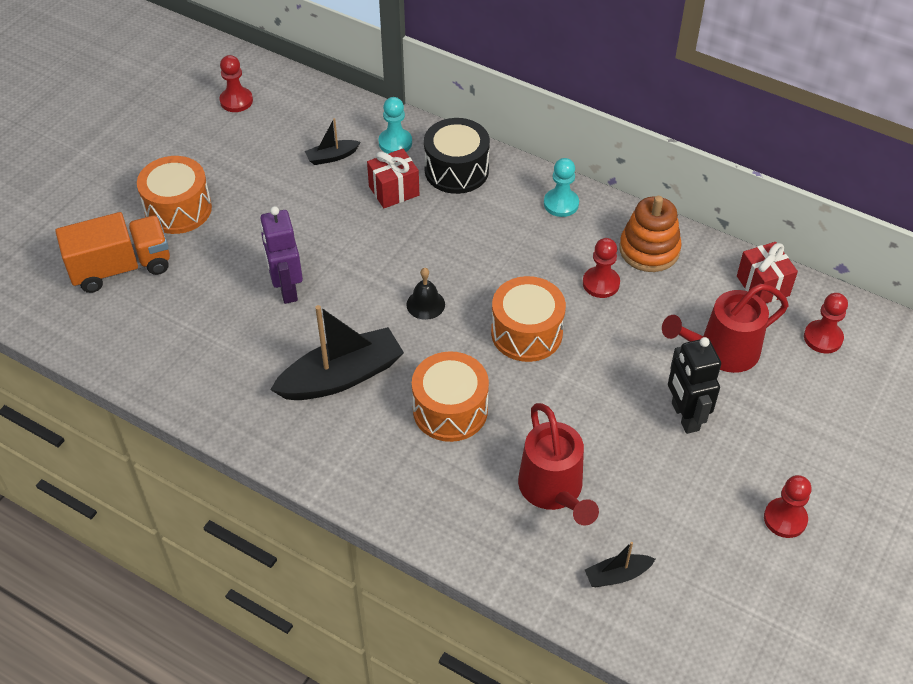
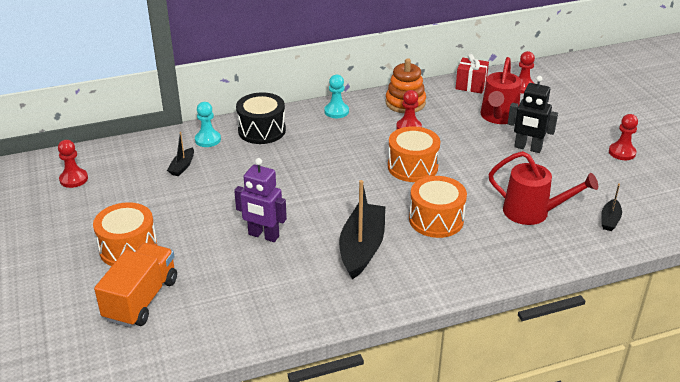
camera: 50 degrees left, 15 degrees down
red gift [367,149,419,208] -> none
black bell [406,268,445,320] -> none

